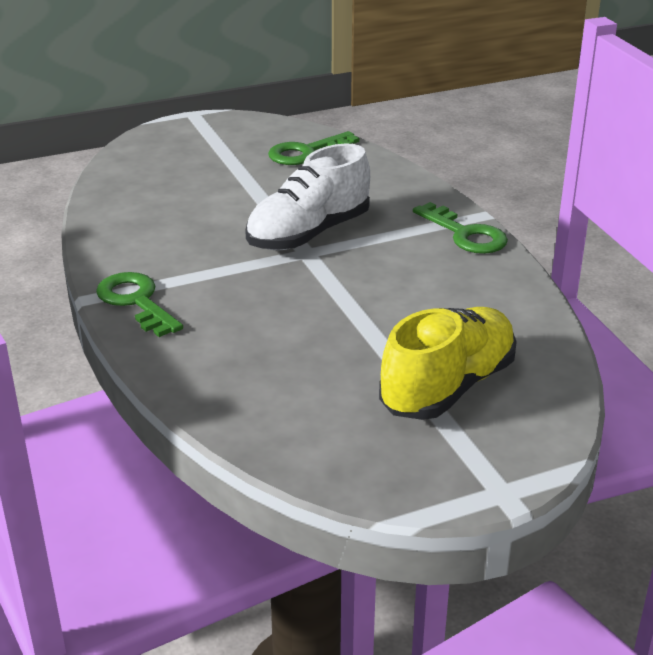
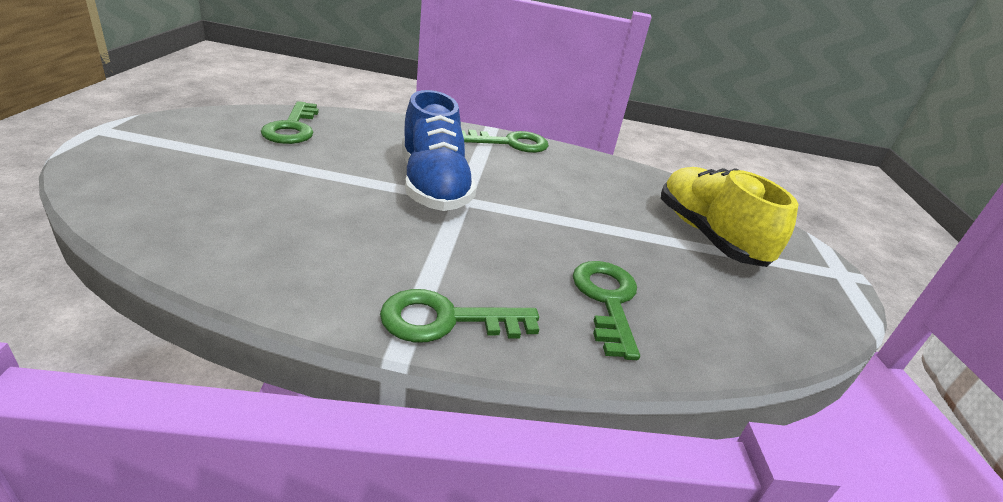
camera: 65 degrees left, 0 degrees up
white shoe [245,143,370,250] -> blue shoe [402,90,476,211]
none -> green key [573,261,640,360]

